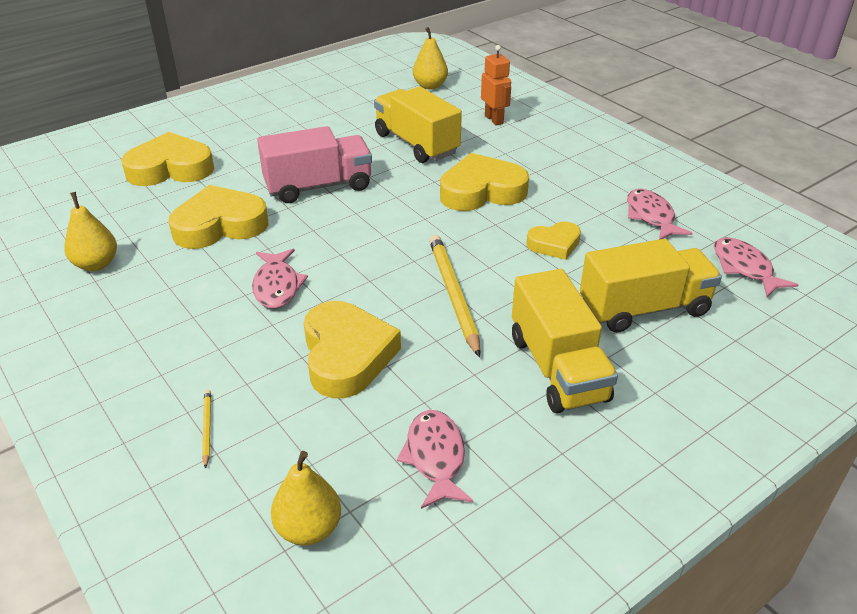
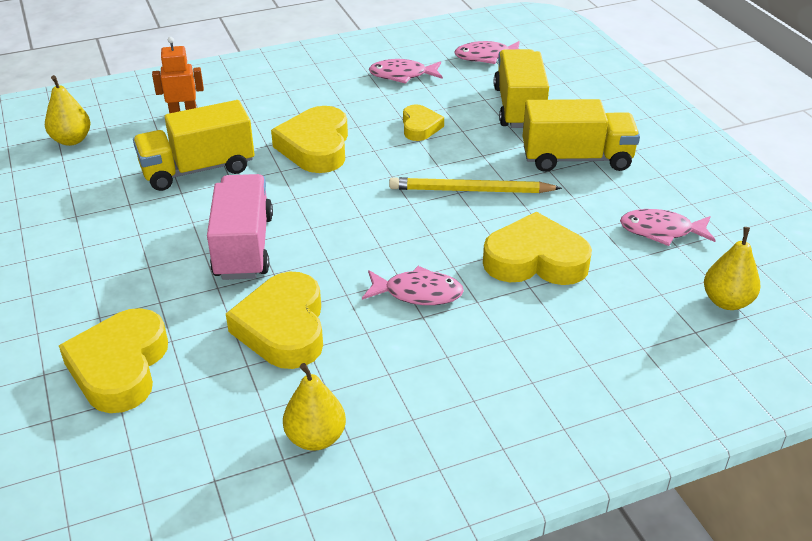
camera: 75 degrees left, 0 degrees up
yellow pencil [202,389,211,469] -> none

